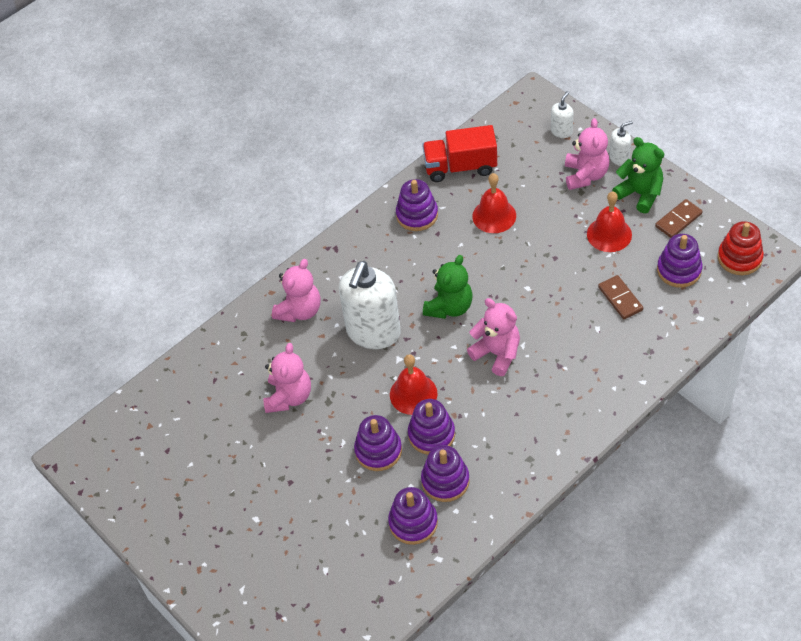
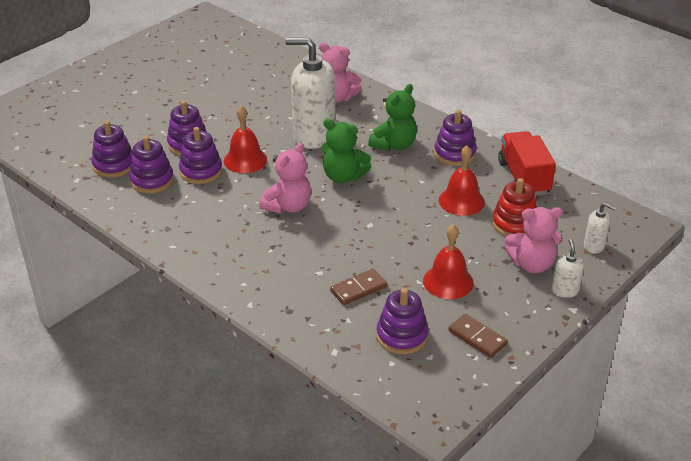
camera: 80 degrees right, 15 degrees down
pink teddy bear [263,343,311,413] -> none
white soap dispenser [609,121,633,166] -> white soap dispenser turned 150 degrees counterclockwise [552,239,584,298]
green teddy bear [612,137,664,213] -> green teddy bear moved to [368,84,417,151]
red stacking toy [718,221,764,275] -> red stacking toy moved to [492,178,537,236]

